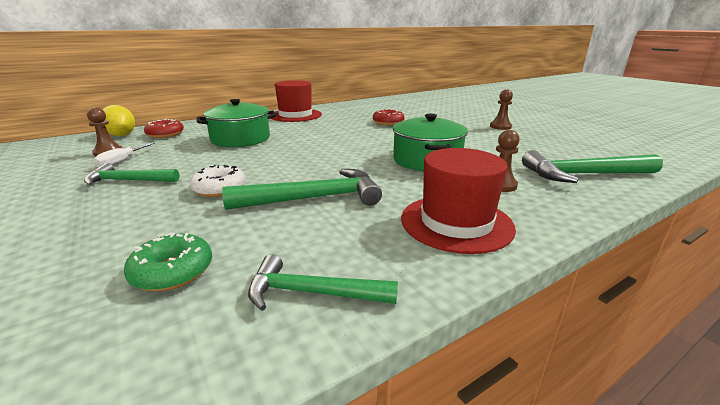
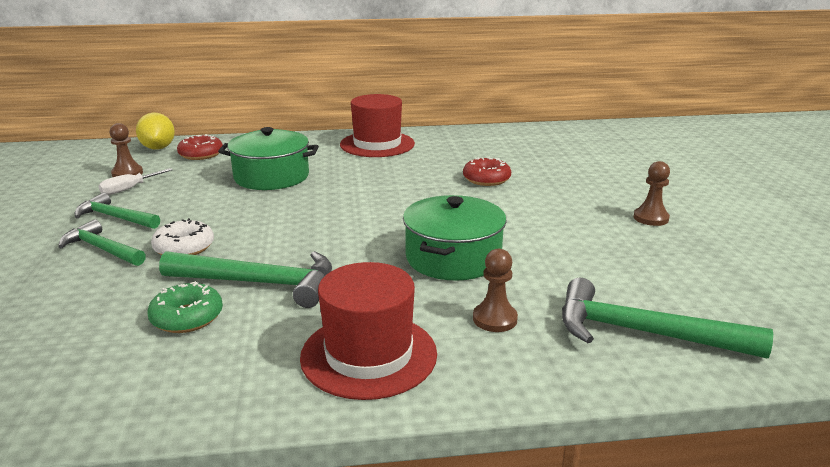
camera: 25 degrees right, 0 degrees up
green donut [124,233,212,291] -> green donut moved to [147,281,223,333]
green hammer [248,254,398,311] -> green hammer moved to [58,219,146,266]

